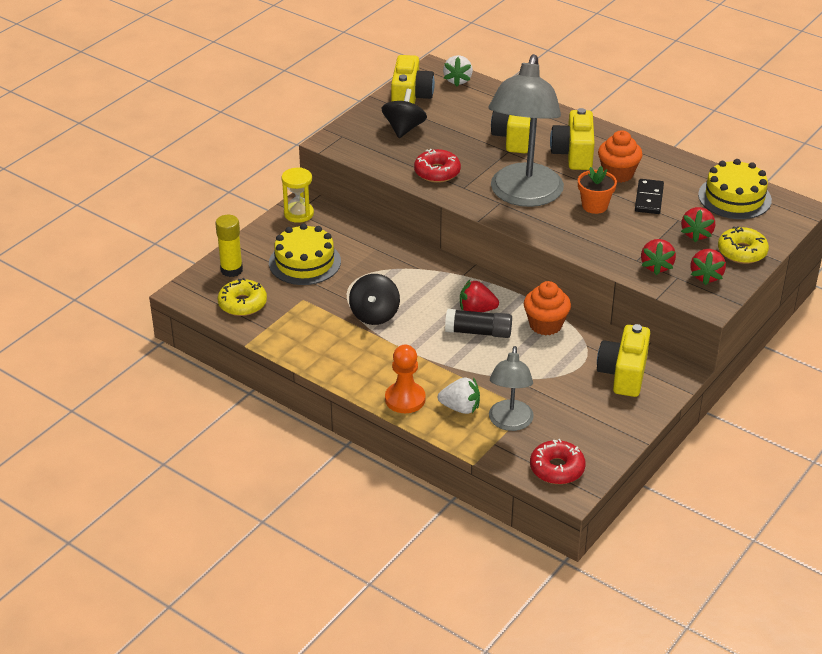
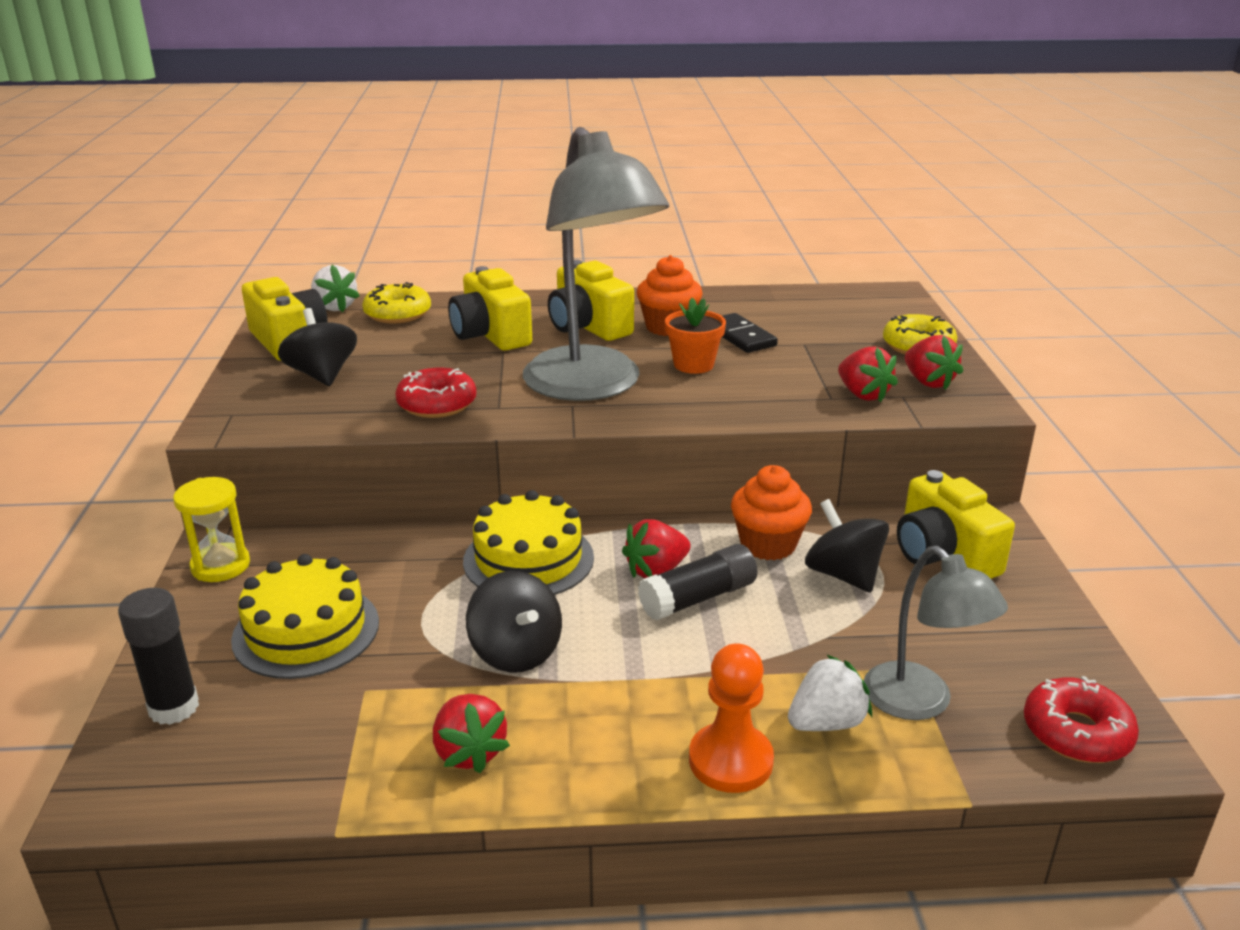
camera: 40 degrees left, 10 degrees down
yellow glue stick [215,215,243,277] -> black glue stick [118,588,199,725]
yellow donut [218,278,267,316] -> yellow donut moved to [362,282,431,324]
red strawberry [681,207,715,242] -> red strawberry moved to [433,694,510,773]
yellow cake [698,159,772,219] -> yellow cake moved to [463,490,594,595]
none -> black spinning top [805,499,889,593]

